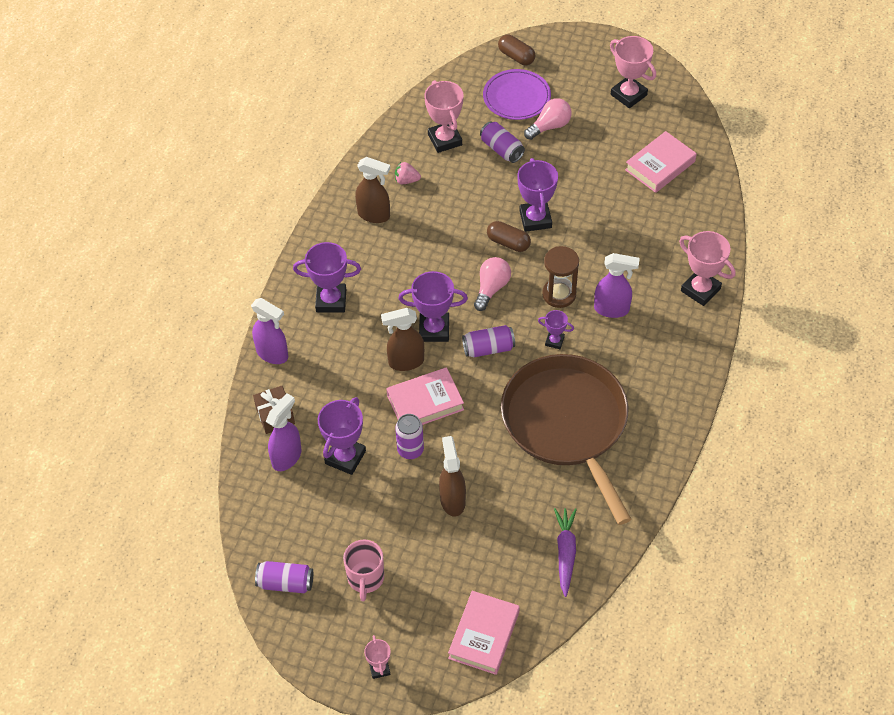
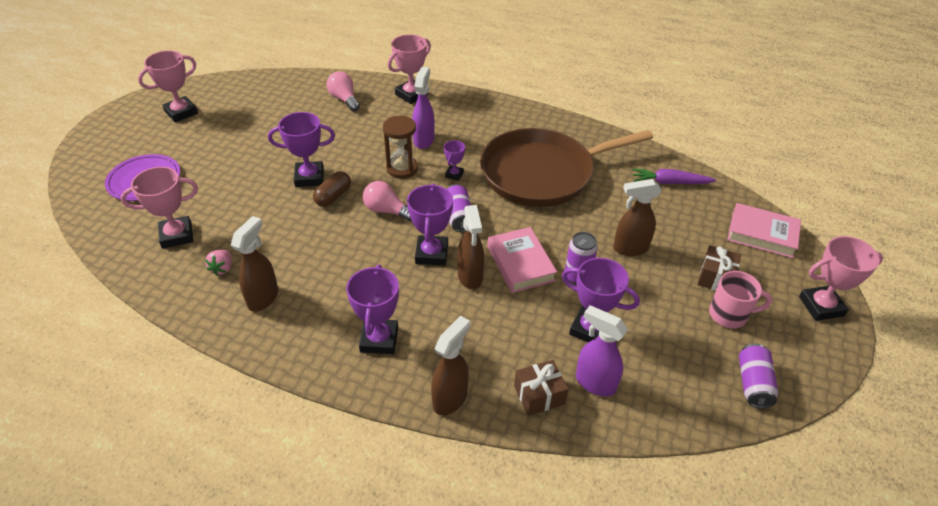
camera: 90 degrees left, 10 degrees down
purple spray bottle [251,298,288,364] -> brown spray bottle [431,316,470,415]
pink trophy [364,635,391,679] -> pink trophy [799,236,883,321], size x1.85
purple can [480,121,525,163] -> none
brown capsule [498,35,535,65] -> none
pink light bulb [524,98,572,140] -> pink light bulb moved to [326,71,360,111]
pink book [625,131,697,193] -> none
none -> brown gift [697,246,741,290]

